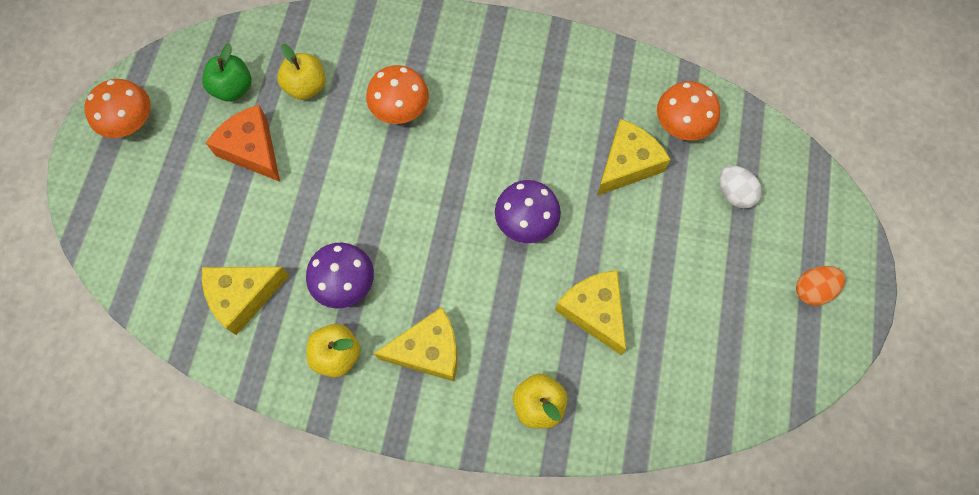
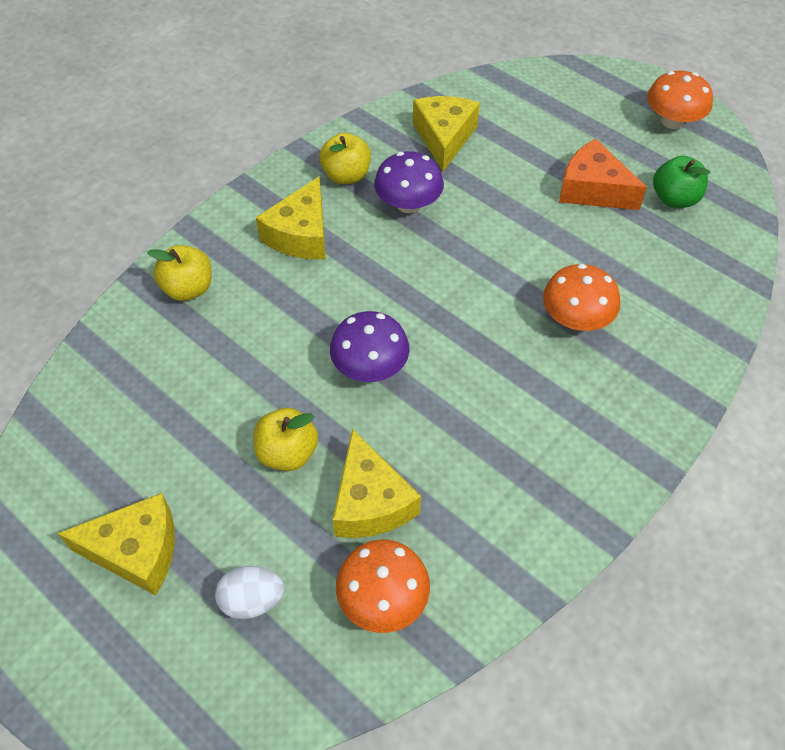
camera: 120 degrees right, 15 degrees down
orange cheese [206,105,280,182] -> orange cheese turned 135 degrees counterclockwise [559,139,647,210]
yellow apple [277,44,326,100] -> yellow apple moved to [254,408,318,471]
yellow cheese [555,270,626,355] -> yellow cheese moved to [58,493,175,595]
orange egg [796,266,845,306] -> none

